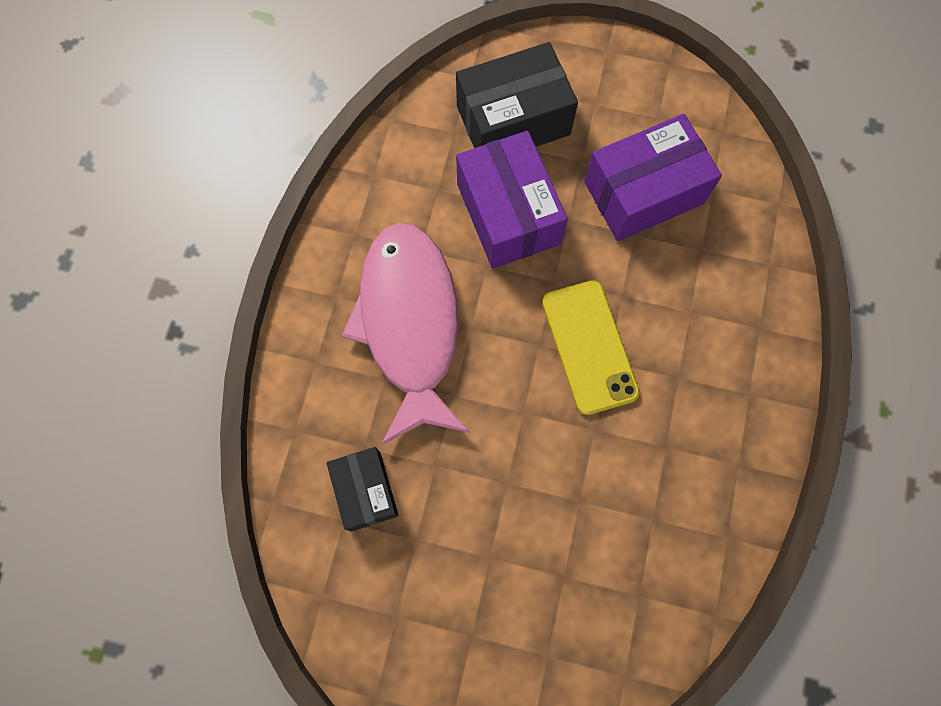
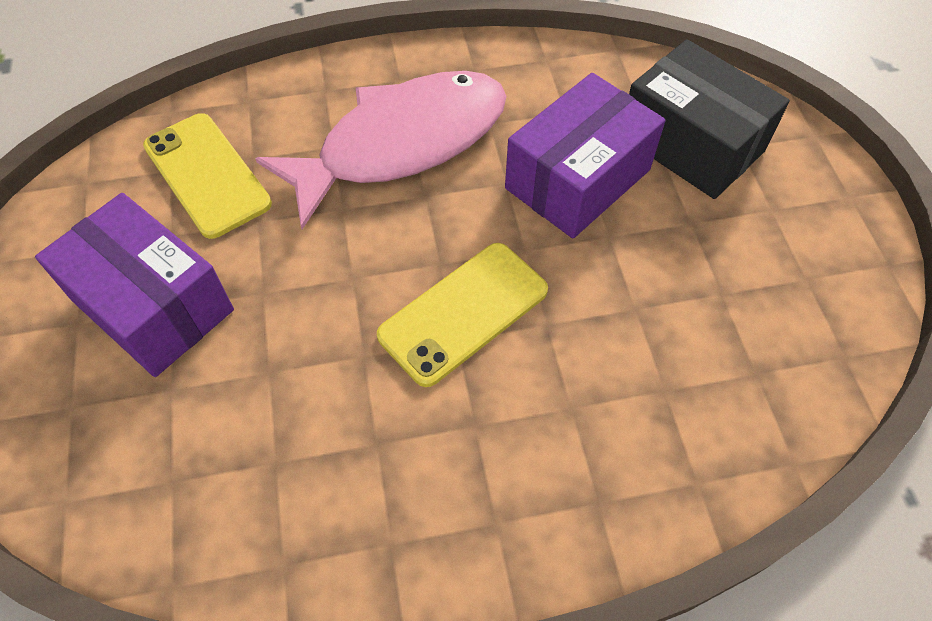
camera: 65 degrees right, 15 degrees down
black box [327,447,399,531] -> yellow phone [143,113,272,239]
purple box [584,114,722,241] -> purple box moved to [35,193,234,377]

